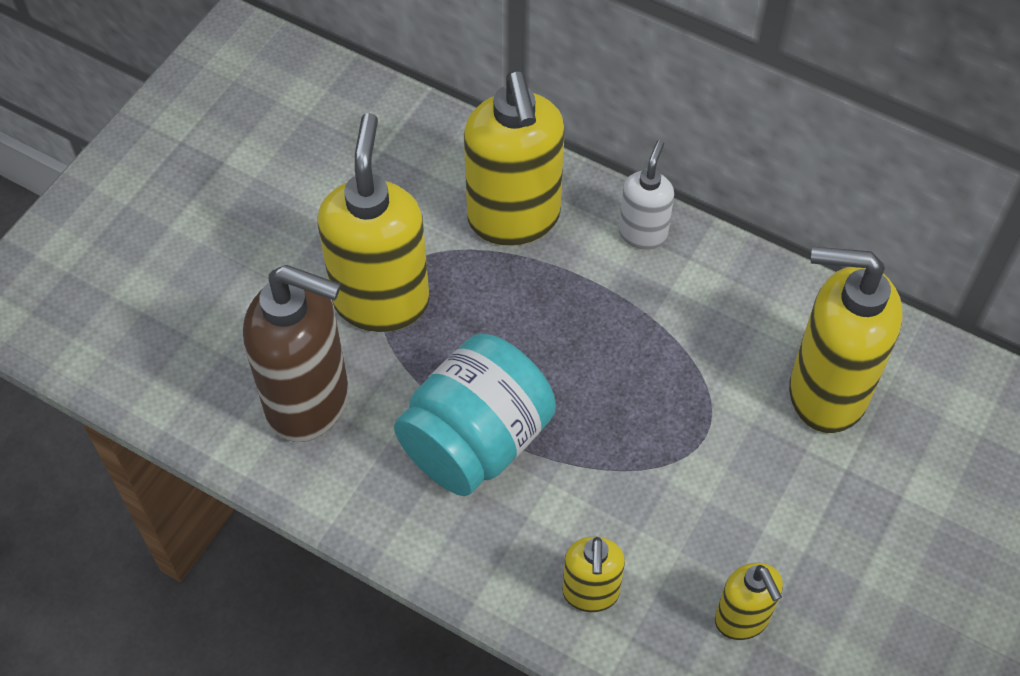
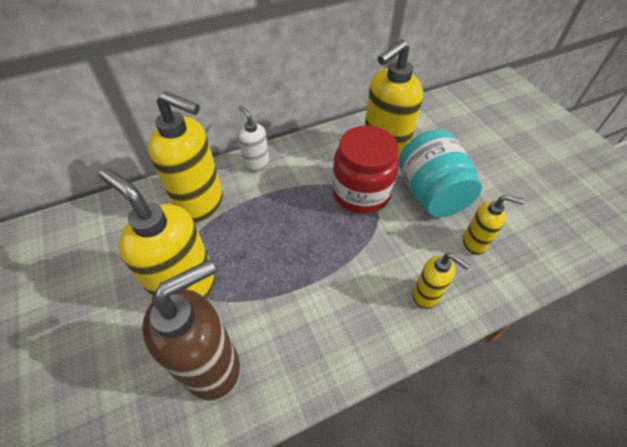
camera: 55 degrees left, 5 degrees down
turquoise jar [394,334,556,496] -> turquoise jar moved to [399,129,482,217]
none -> red jar [332,125,399,214]

